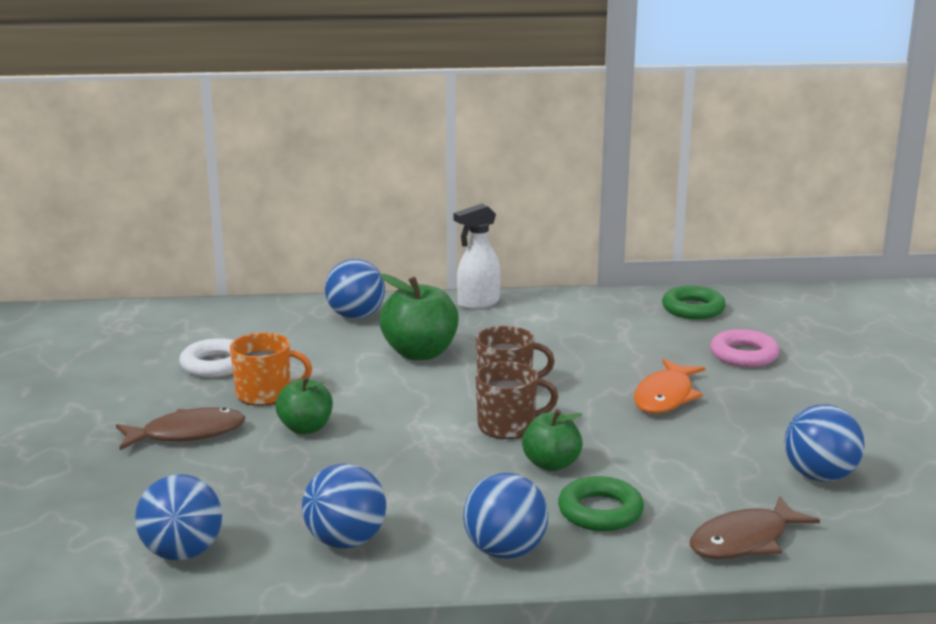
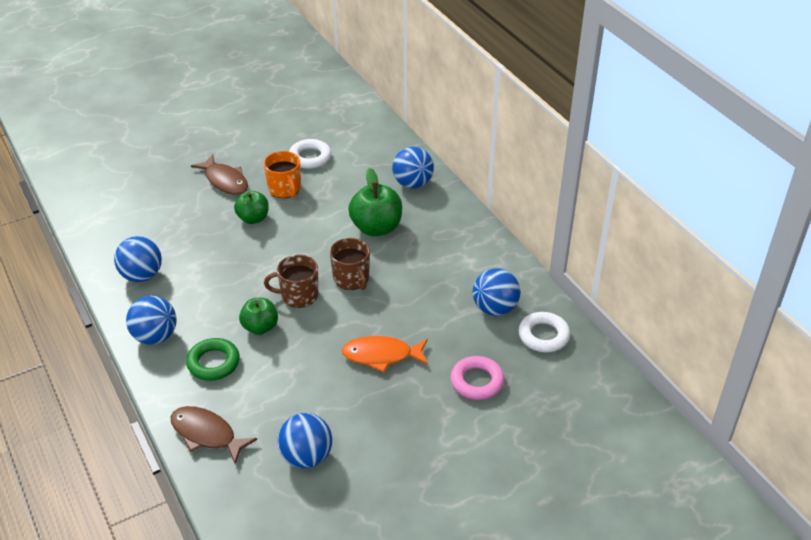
camera: 65 degrees right, 20 degrees up
blue ball [135,474,222,561] -> blue ball moved to [473,268,520,316]
white spray bottle [453,204,501,309] -> none
brown mug [475,361,558,439] -> brown mug turned 120 degrees clockwise [264,254,318,308]
green ring [662,286,726,319] -> white ring [518,312,570,353]

